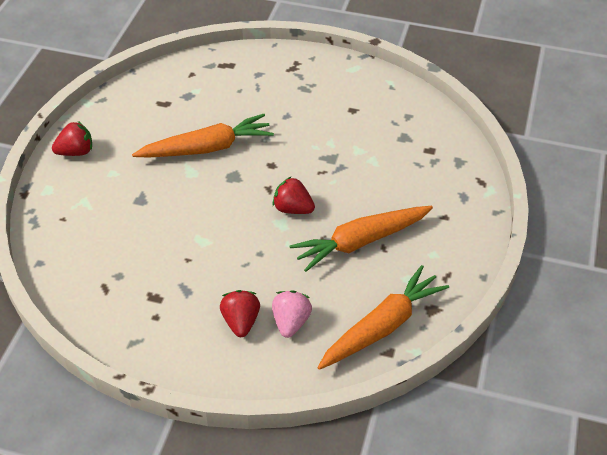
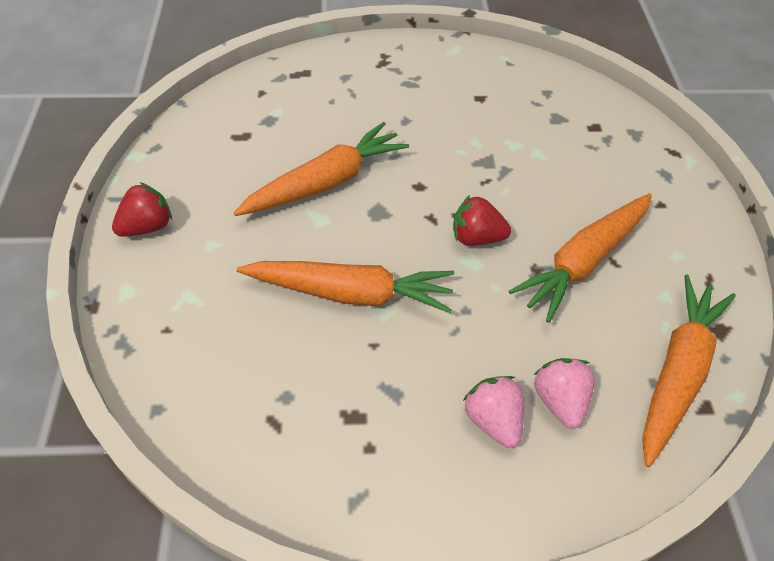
camera: 20 degrees left, 5 degrees up
red strawberry [220,290,260,337] -> pink strawberry [463,376,524,448]
none -> orange carrot [237,261,454,314]

